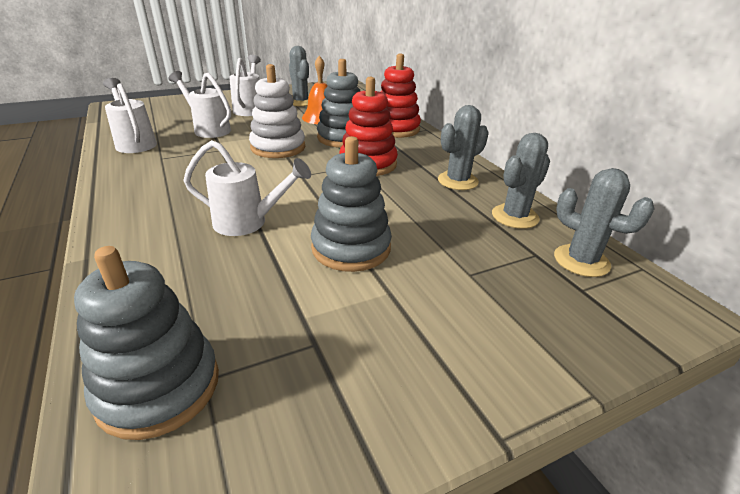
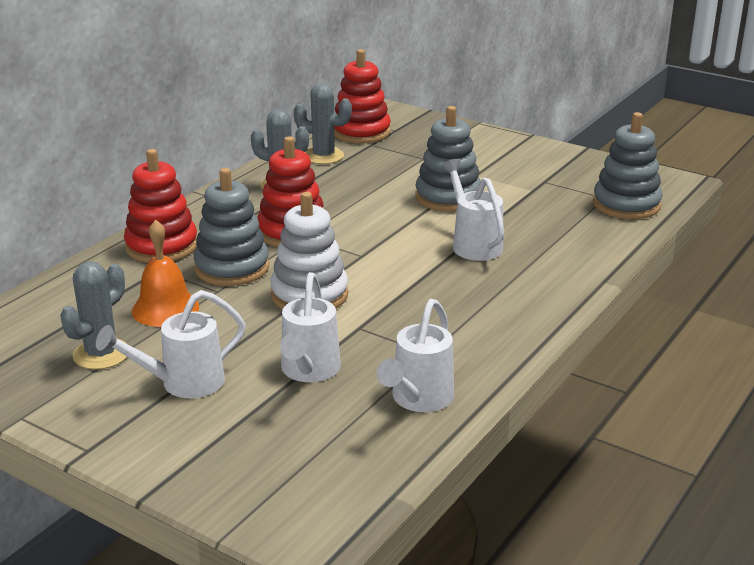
camera: 120 degrees left, 5 degrees down
grey cactus [554,168,654,277] -> red stacking toy [334,49,391,143]

